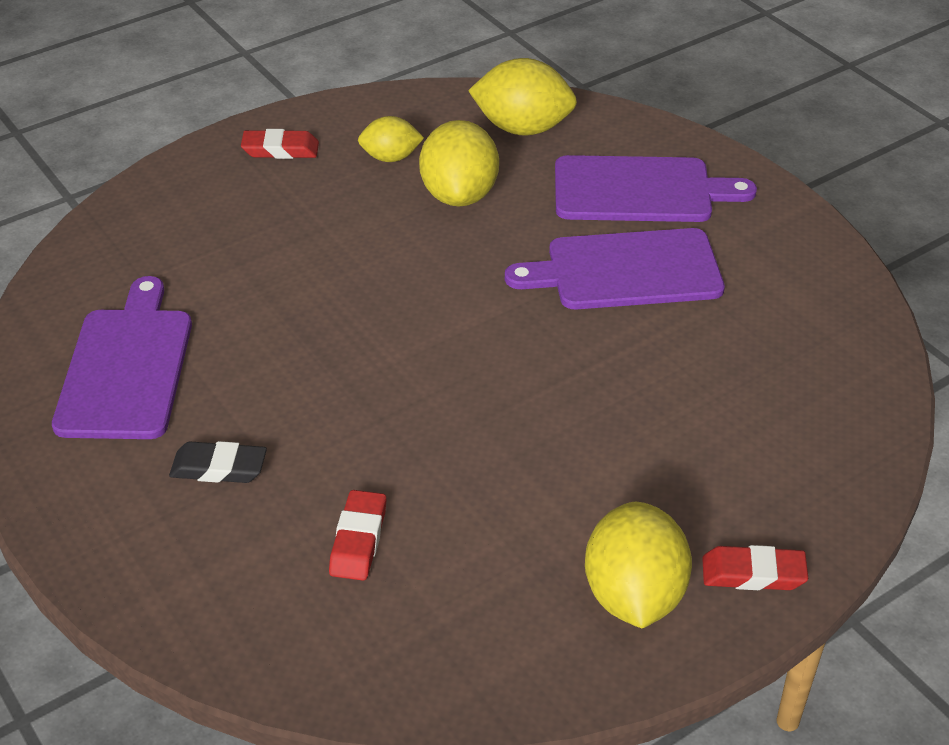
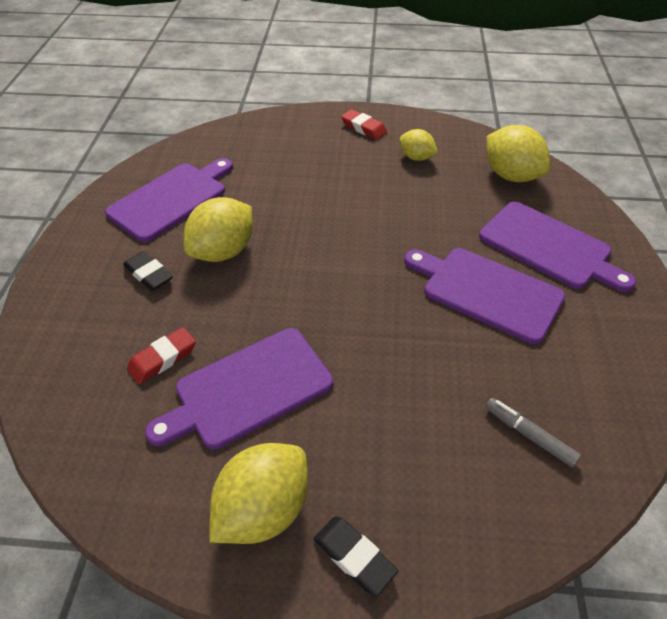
camera: 40 degrees right, 5 degrees up
yellow lemon [419,120,499,207] -> yellow lemon moved to [183,197,253,262]
red eraser [702,545,808,590] -> black eraser [314,516,398,596]
none -> purple cutting board [145,328,333,450]
none -> grey marker [486,398,581,468]

